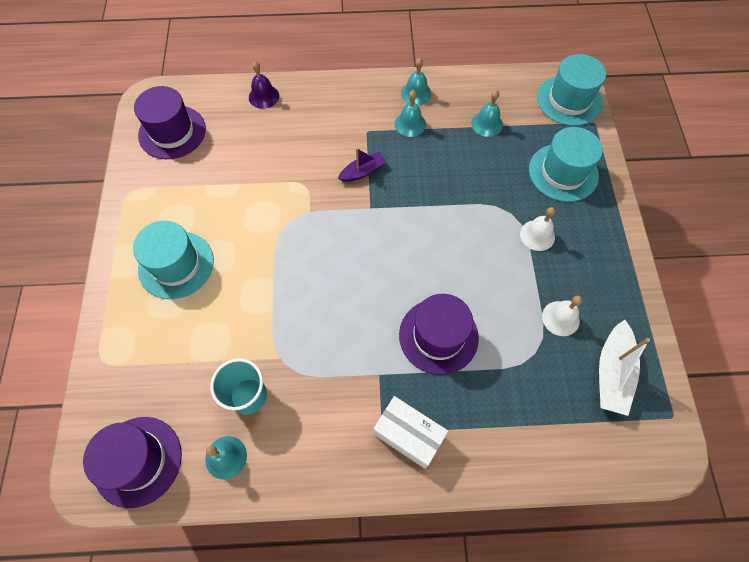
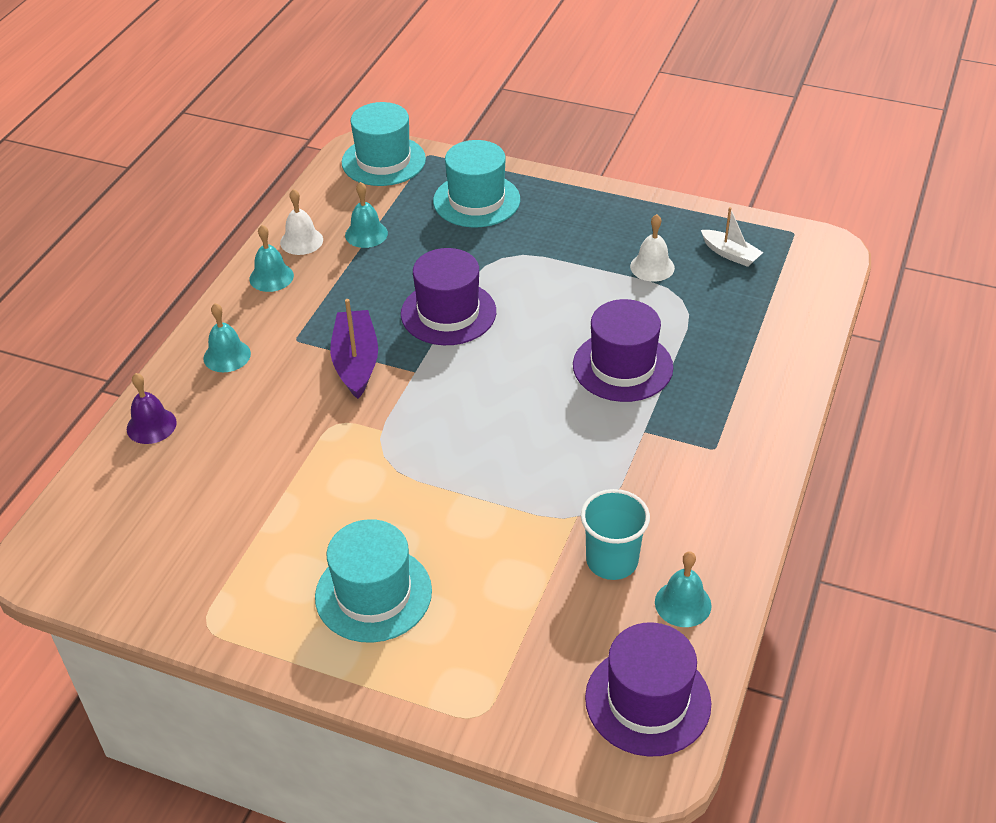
camera: 65 degrees left, 20 degrees down
purple hat [134,86,206,159] -> purple hat moved to [401,248,496,345]
purple boat [338,148,386,182] -> purple boat [330,299,378,399], size x1.59
white box [373,396,448,469] -> none
turquoise bell [395,90,426,137] -> turquoise bell moved to [203,303,251,372]
white bell [520,207,556,251] -> white bell moved to [280,189,323,255]
white boat [599,320,650,416] -> white boat [701,207,763,267], size x0.63

